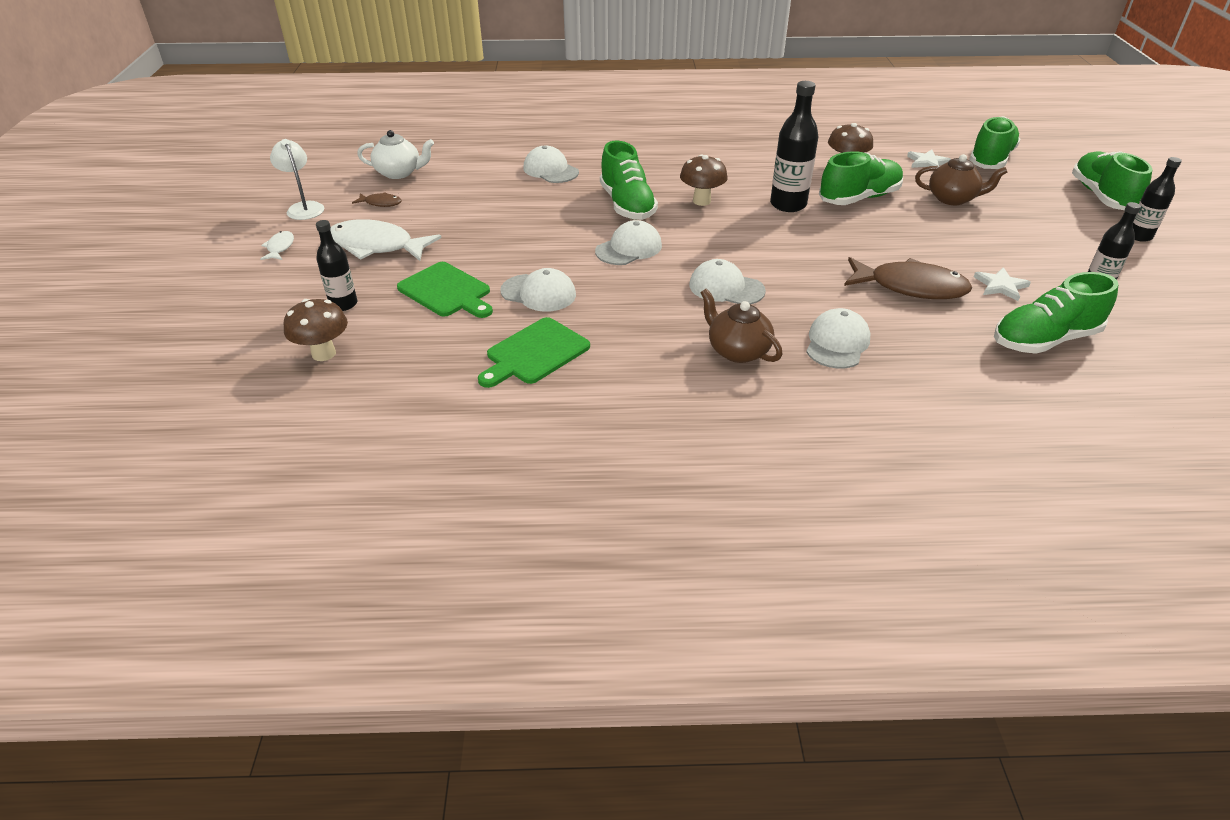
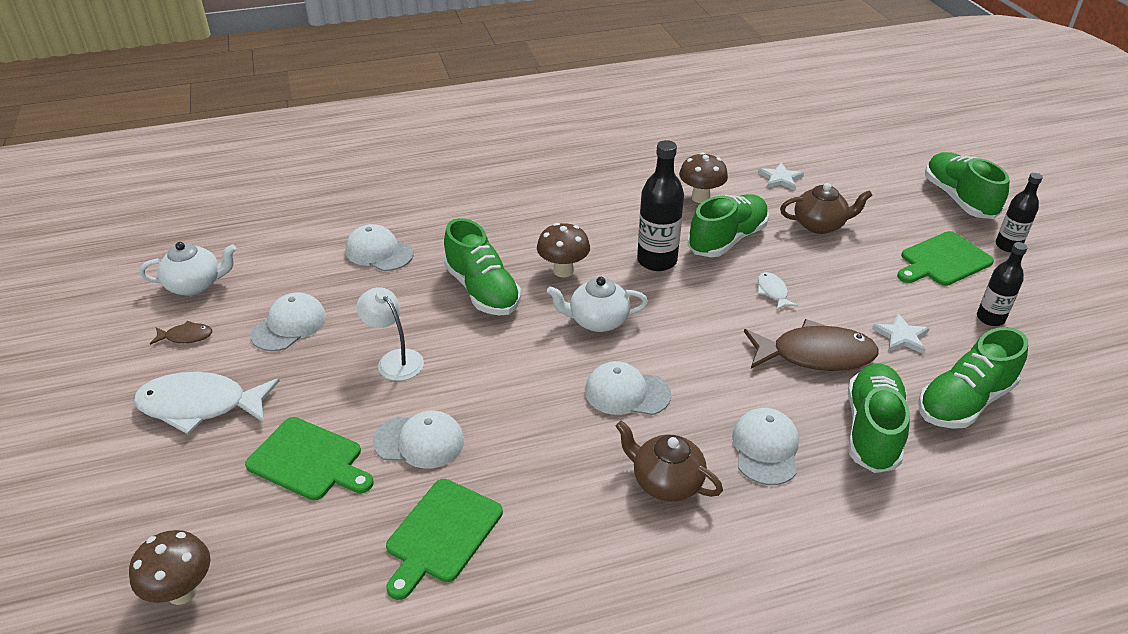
camera: 15 degrees left, 0 degrees up
white fish [260,231,294,260] -> white fish moved to [758,272,798,311]
white lamp [270,139,324,220] -> white lamp moved to [356,287,424,381]
black bottle [316,220,357,311] -> none
white cap [595,220,662,265] -> white cap moved to [250,292,326,351]
green shoe [969,116,1021,169] -> green shoe moved to [848,364,910,473]
none -> white teapot [547,277,648,332]
none -> green cutting board [897,231,994,286]

